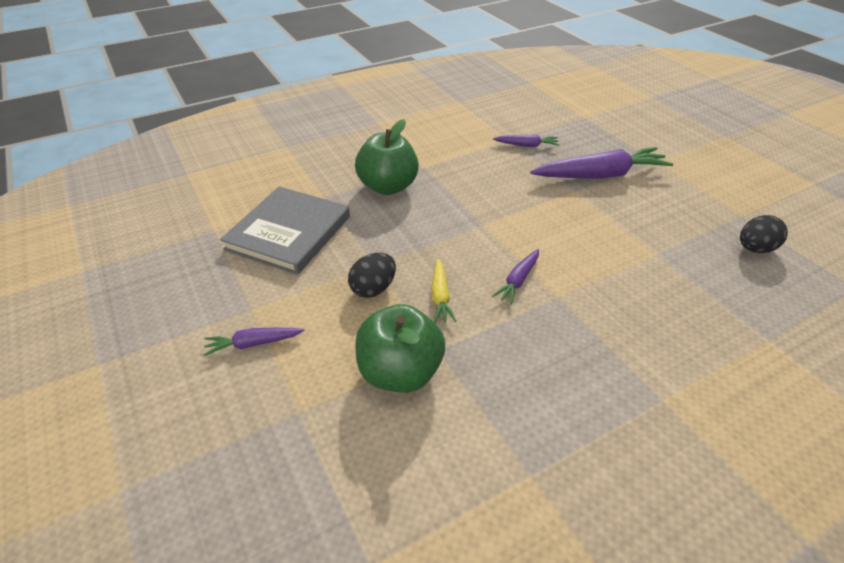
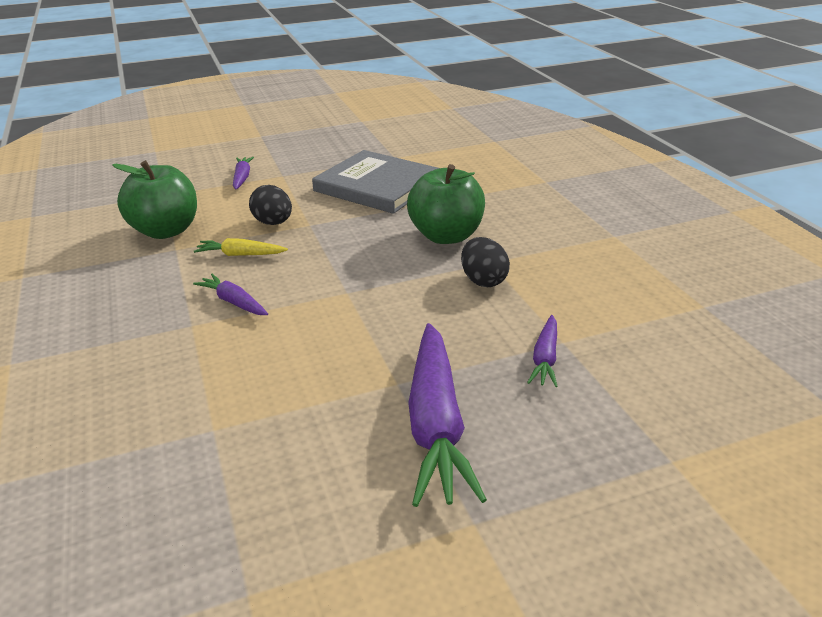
camera: 100 degrees right, 10 degrees down
black egg [740,215,788,253] -> black egg moved to [461,237,510,287]

